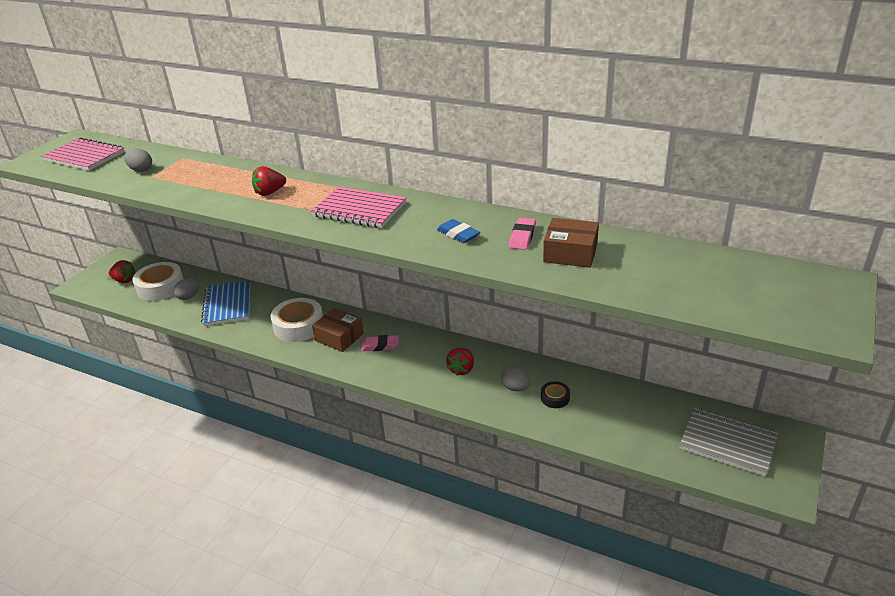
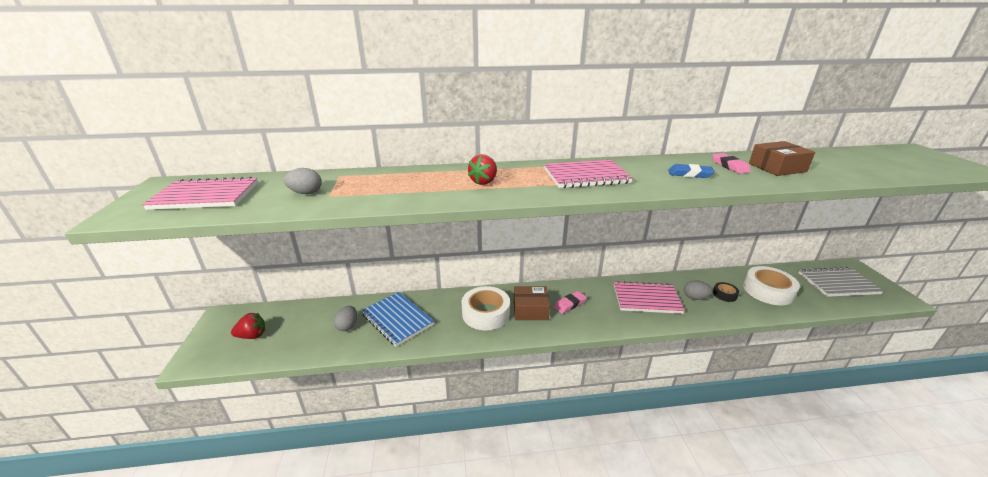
camera: 35 degrees left, 5 degrees down
white tape [132,262,184,301] -> white tape moved to [743,266,800,305]
red strawberry [446,348,474,376] -> pink notebook [614,281,685,314]

